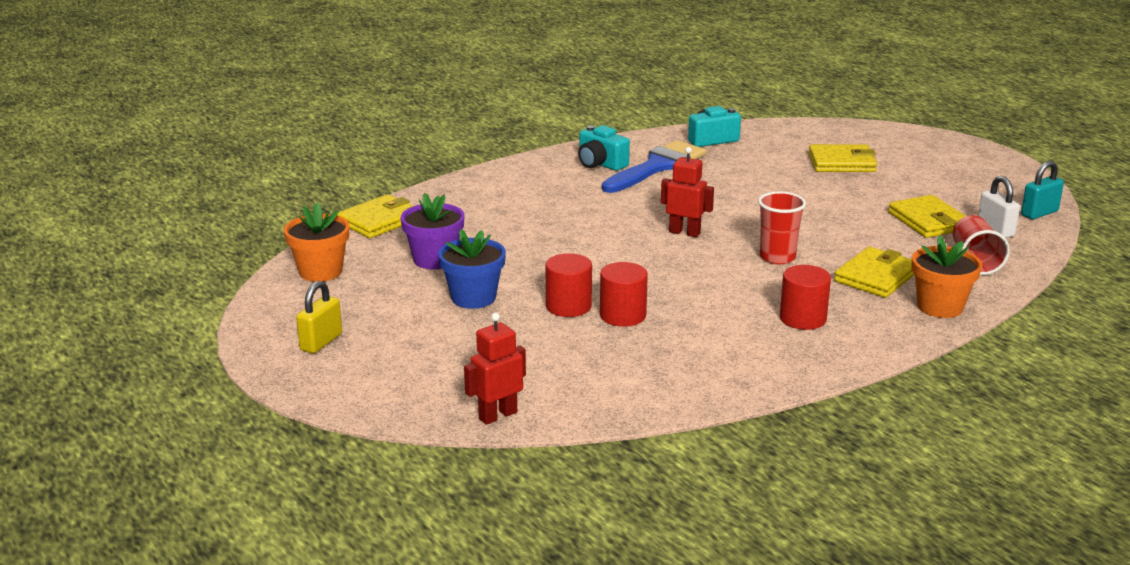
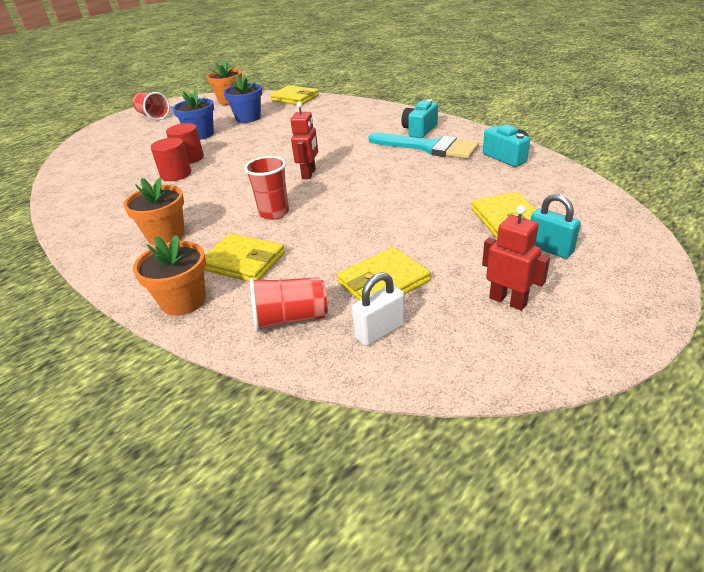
camera: 80 degrees right, 10 degrees up
yellow padlock [296,281,342,354] -> red cup [133,92,170,120]
purple flower pot [401,193,465,269] -> blue flower pot [224,75,262,123]
red robot [464,313,526,425] -> red robot moved to [482,205,550,311]
blue brush [602,140,706,193] -> turquoise brush [369,133,479,159]
red cylinder [780,265,831,330] -> orange flower pot [123,177,185,245]
turquoise padlock [1021,161,1064,219] -> turquoise padlock moved to [531,194,581,259]

